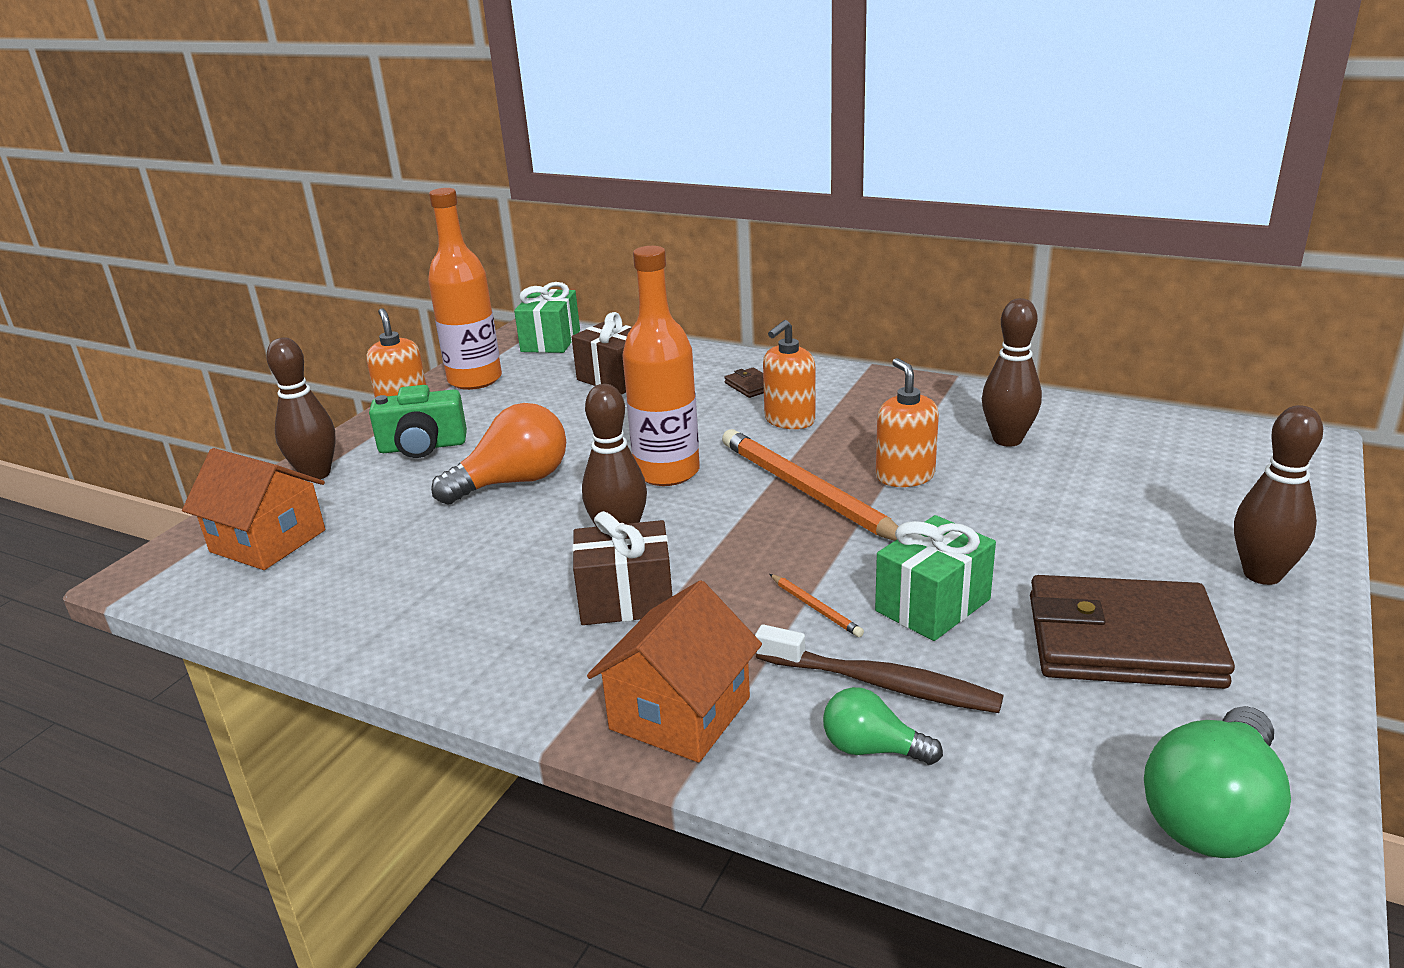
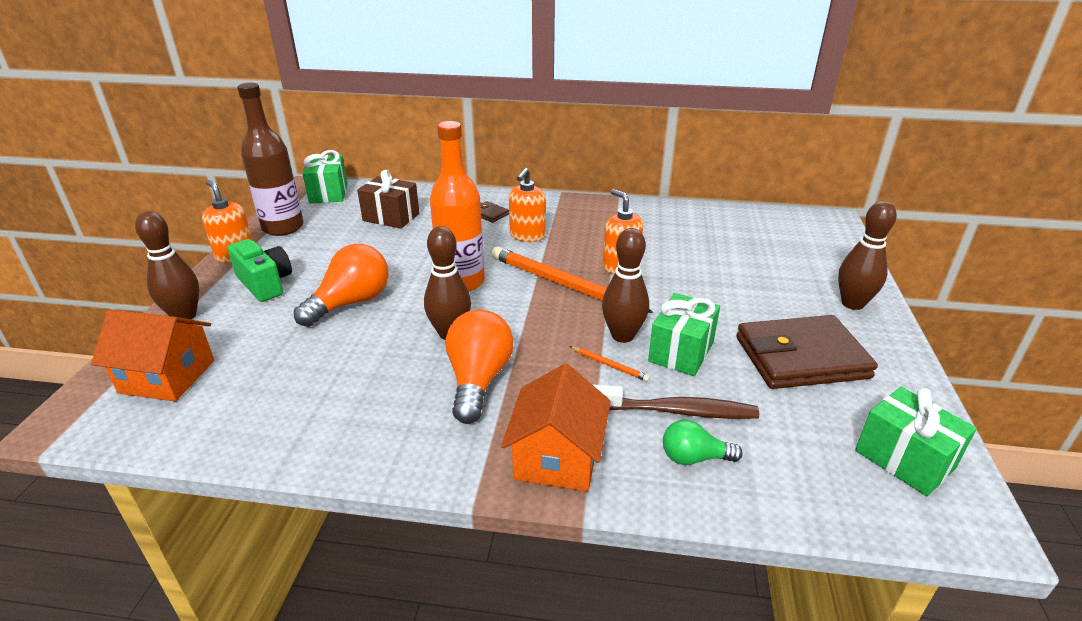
camera: 20 degrees left, 5 degrees up
green camera [369,385,467,458] -> green camera turned 105 degrees counterclockwise [228,239,292,302]
orange bottle [428,188,502,390] -> brown bottle [237,83,304,236]
brown gift [572,511,673,625] -> orange light bulb [445,310,514,424]
brown bowling pin [982,298,1042,447] -> brown bowling pin moved to [602,228,649,343]
green light bulb [1144,706,1291,858] -> green gift [855,387,977,496]

